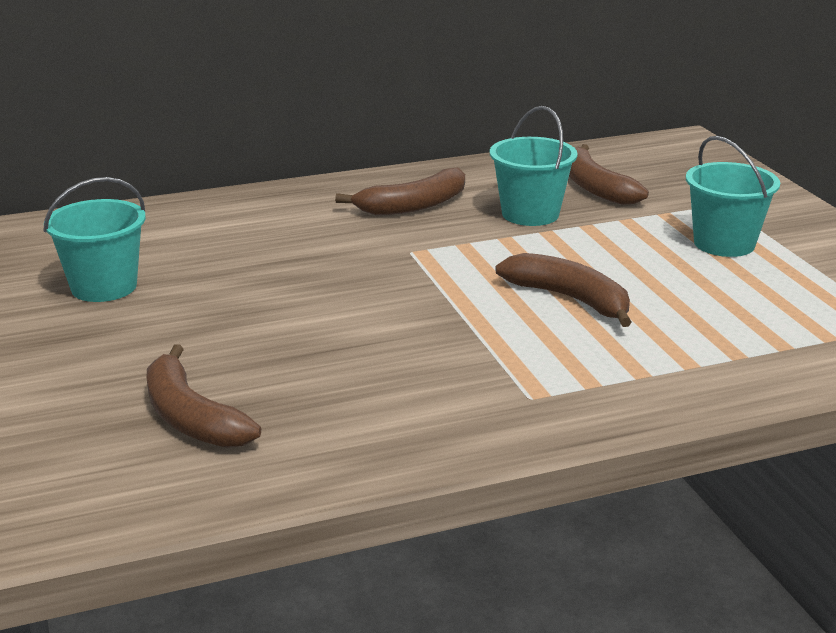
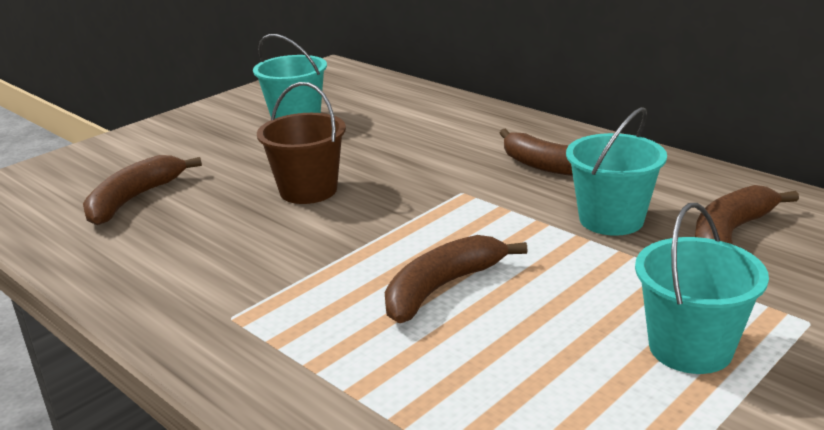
camera: 65 degrees right, 0 degrees up
brown banana [496,253,632,327] -> brown banana turned 150 degrees counterclockwise [385,235,528,323]
none -> brown bucket [257,82,346,204]

